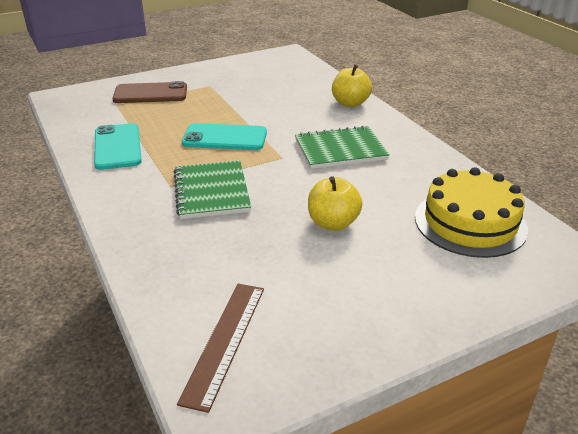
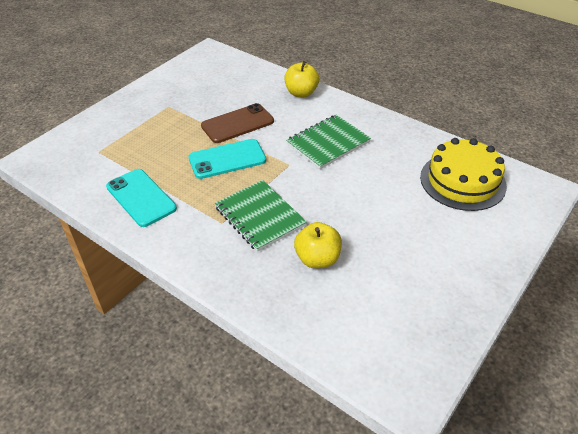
camera: 25 degrees left, 10 degrees up
brown phone [113,81,187,103] -> brown phone moved to [201,103,274,143]
brown ruler [177,284,264,413] -> none
yellow apple [308,176,363,231] -> yellow apple moved to [294,222,342,268]

